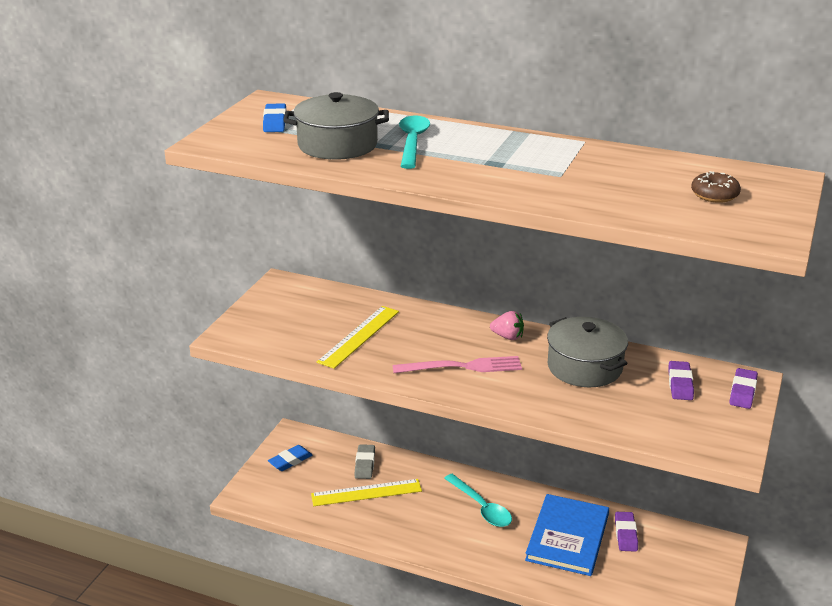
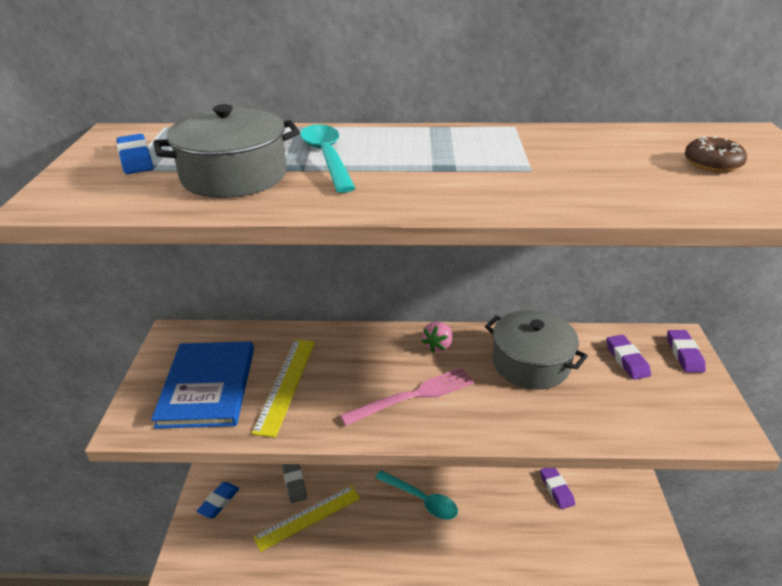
camera: 20 degrees left, 5 degrees up
pink strawberry [490,311,524,340] -> pink strawberry turned 120 degrees clockwise [422,322,452,353]
blue book [525,494,609,576] -> blue book moved to [151,342,254,429]

